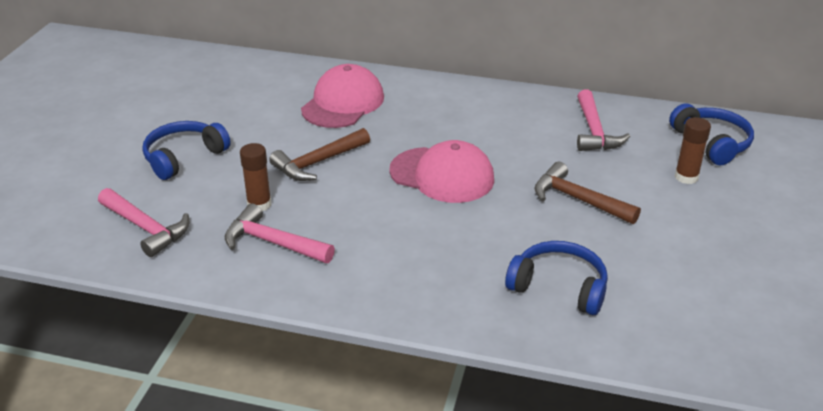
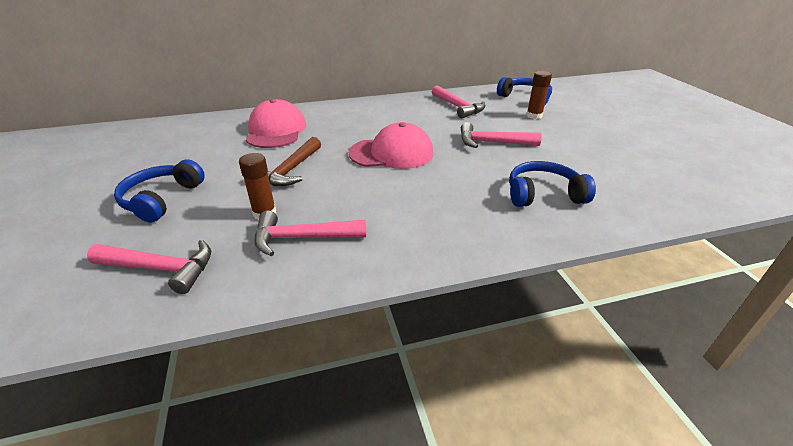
camera: 30 degrees left, 0 degrees up
brown hammer [535,162,641,224] -> pink hammer [461,122,542,148]

